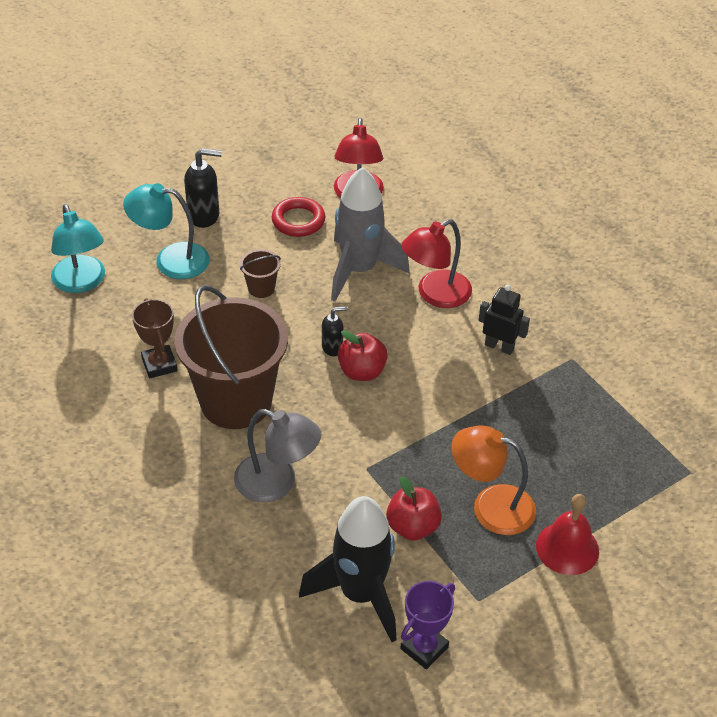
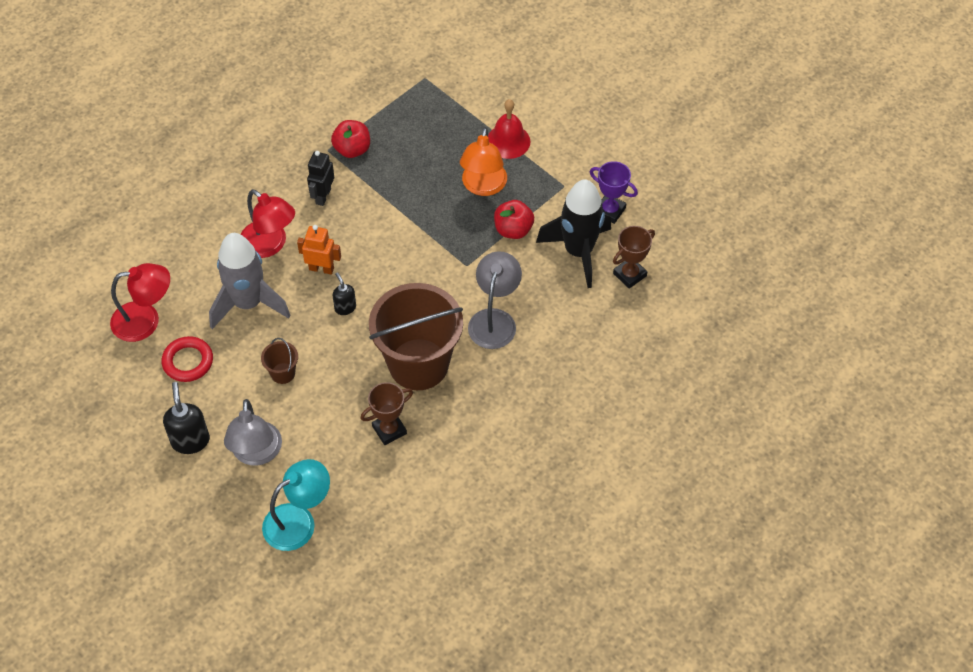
camera: 100 degrees left, 10 degrees up
turquoise lamp [123,183,210,279] -> grey lamp [224,399,282,466]
red apple [338,330,388,381] -> red apple moved to [331,120,370,158]
none -> orange robot [297,225,341,275]
none -> brown trophy [613,226,655,289]

